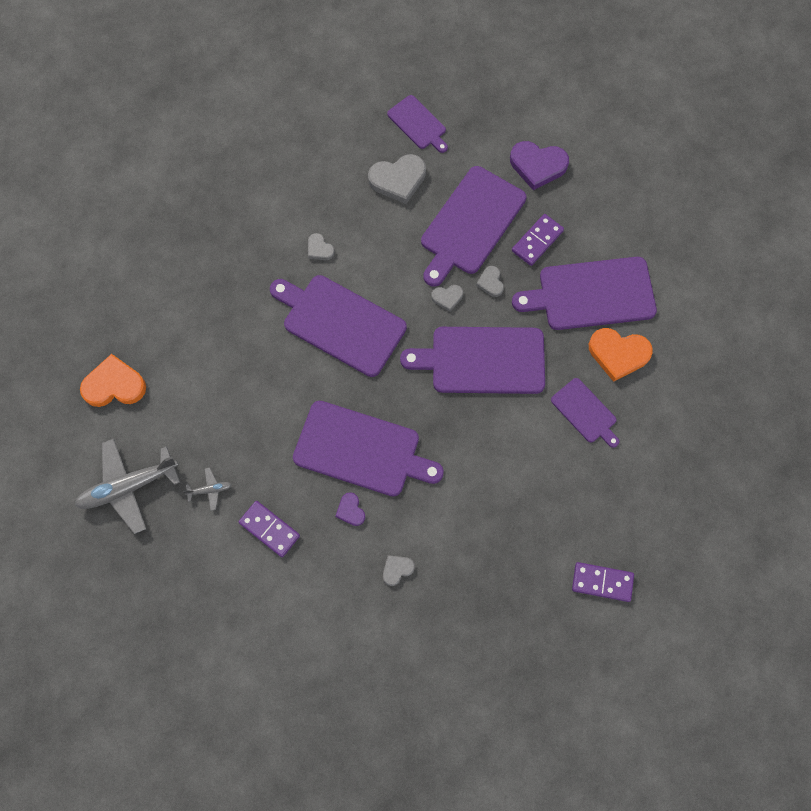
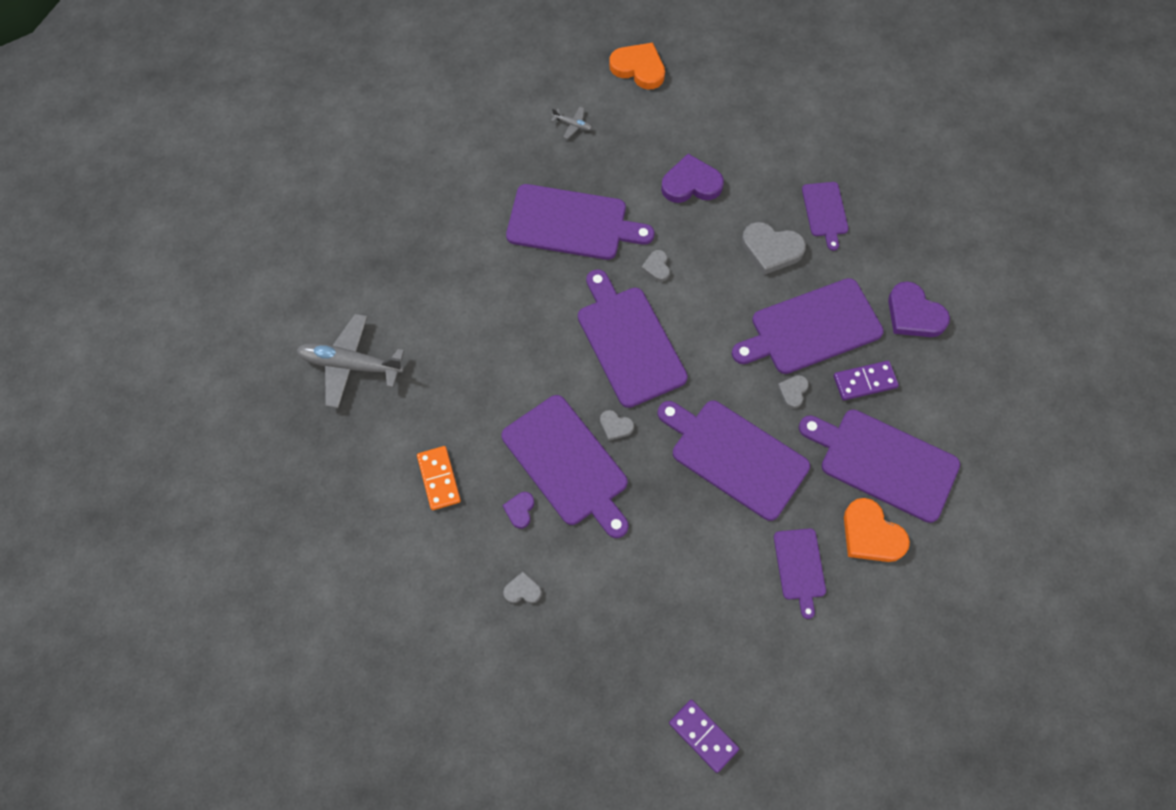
camera: 35 degrees right, 5 degrees down
orange heart [80,354,146,407] -> orange heart moved to [609,43,665,90]
grey plane [183,467,232,511] -> grey plane moved to [551,106,592,139]
purple domino [238,501,300,557] -> orange domino [417,446,461,510]
grey heart [431,285,463,312] -> grey heart moved to [600,410,634,441]
none -> purple cutting board [506,184,655,260]
none -> purple heart [661,154,724,203]

